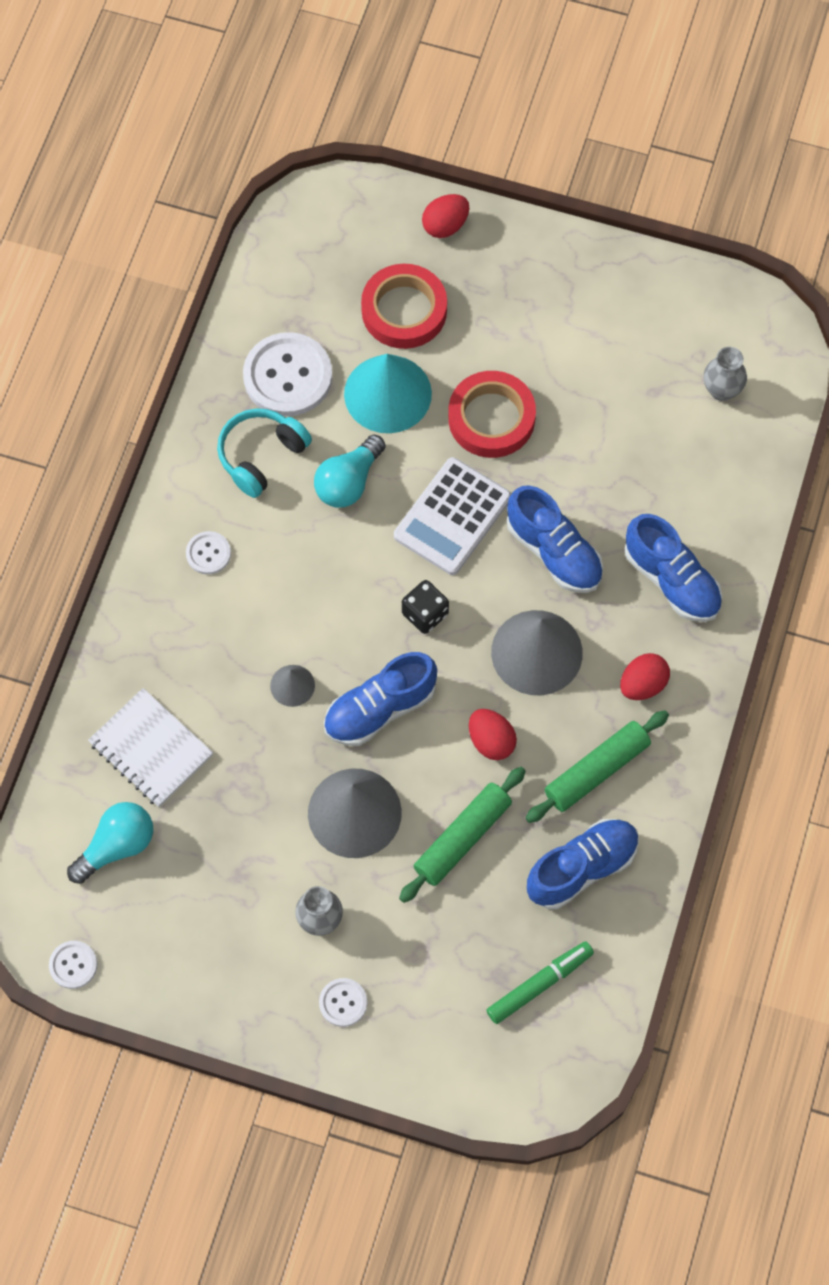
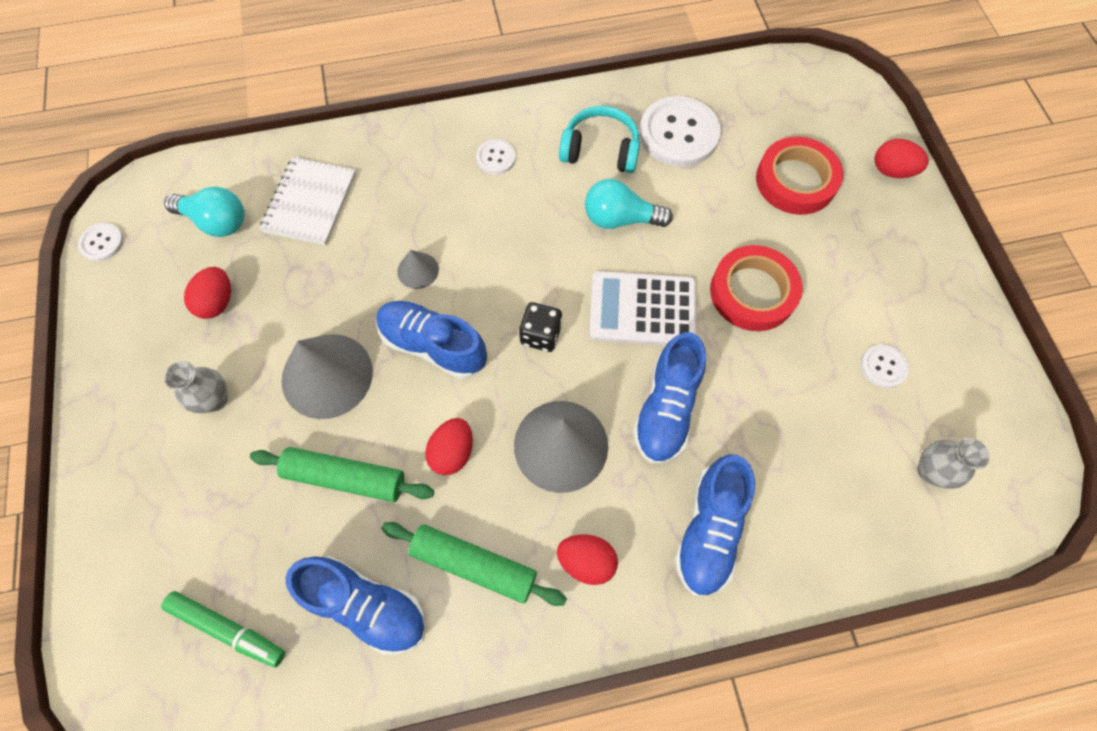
camera: 60 degrees right, 0 degrees up
white button [319,978,367,1027] -> white button moved to [861,344,909,388]
turquoise cone [344,354,432,433] -> none
none -> red egg [184,267,231,319]

